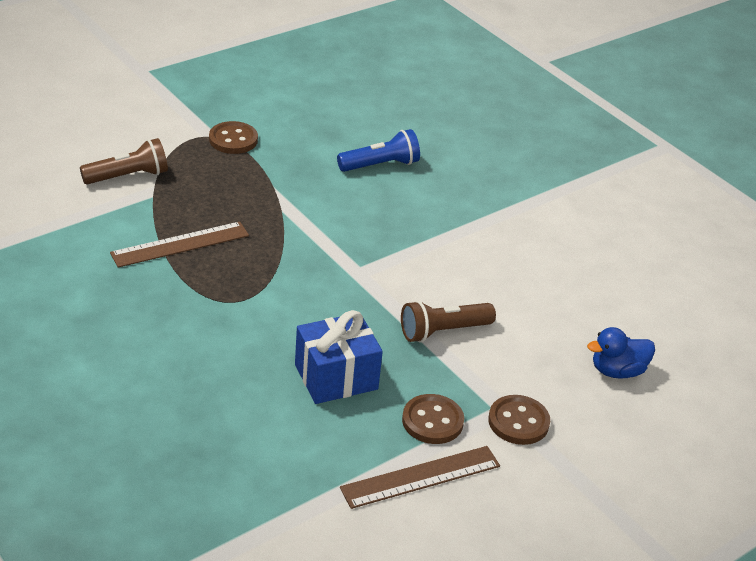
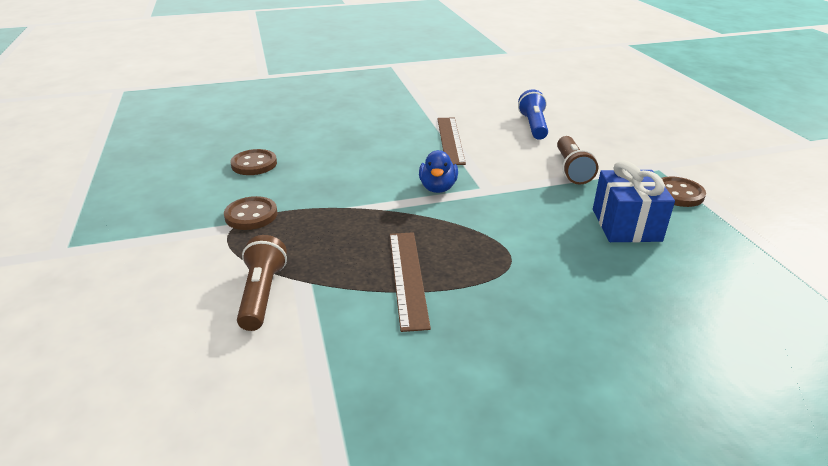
camera: 65 degrees left, 5 degrees down
blue flashlight [337,129,420,172] -> blue flashlight moved to [518,89,548,140]
brown ruler [340,446,500,509] -> brown ruler moved to [437,118,466,165]
brown button [488,395,550,445] -> brown button moved to [230,149,277,175]
blue duck [587,327,655,379] -> blue duck moved to [419,150,458,193]

